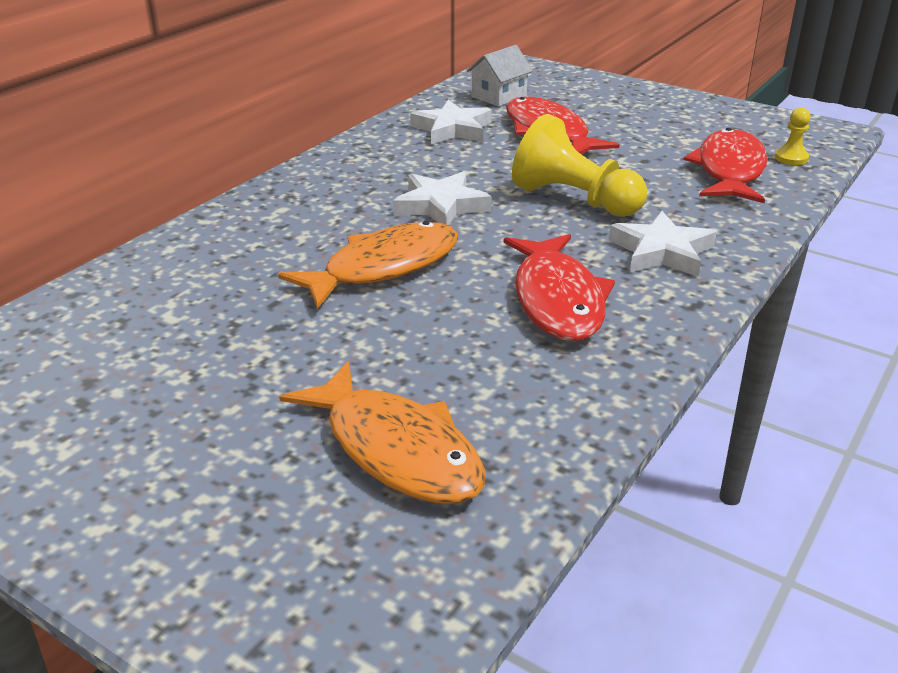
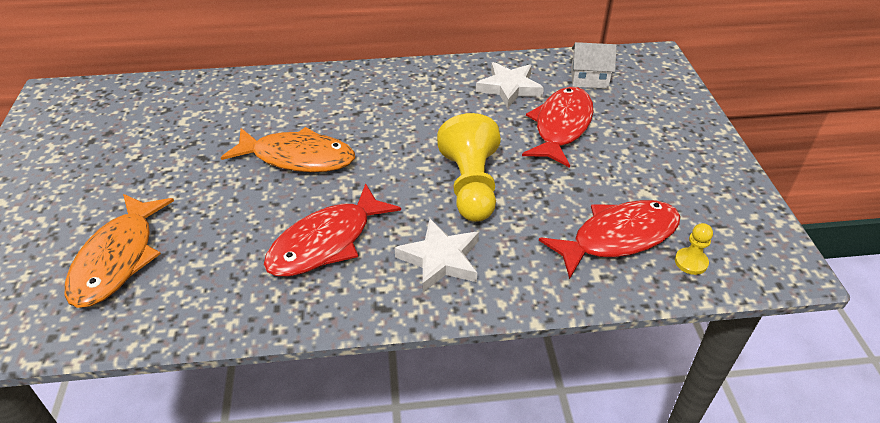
camera: 50 degrees right, 10 degrees up
white star [393,171,491,225] -> none

